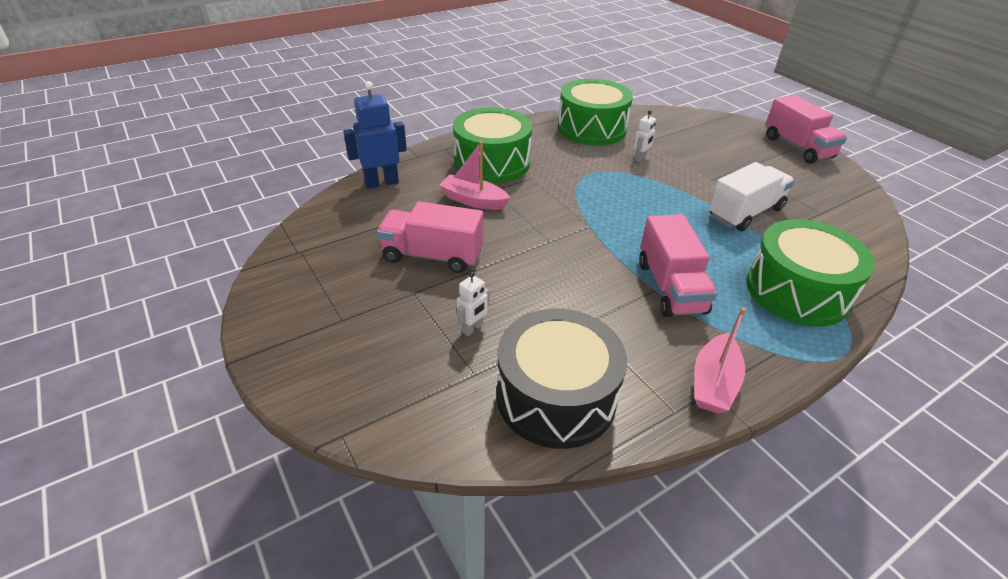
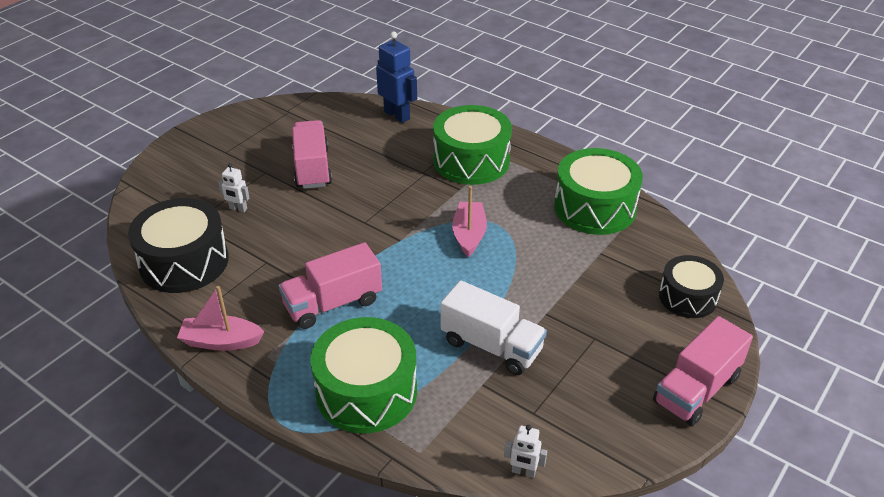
camera: 70 degrees right, 0 degrees up
pink boat [439,141,510,210] -> pink boat moved to [452,186,487,257]
white robot [633,110,656,162] -> white robot moved to [504,425,547,478]
none -> black drum [659,255,724,318]

